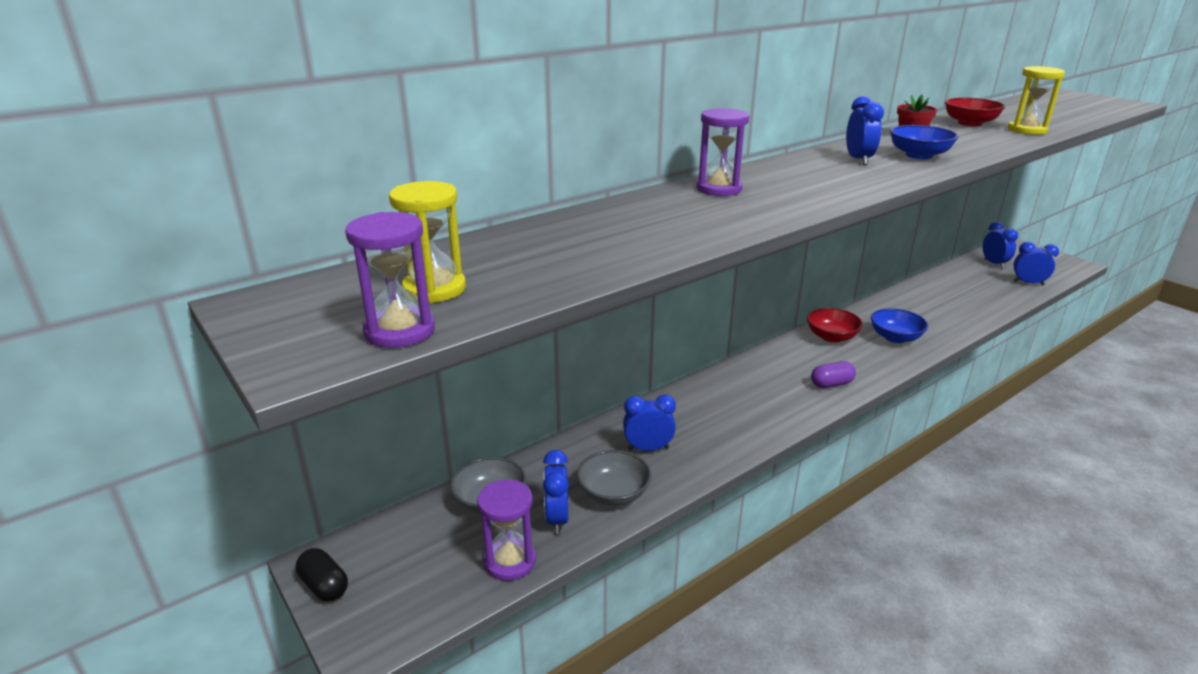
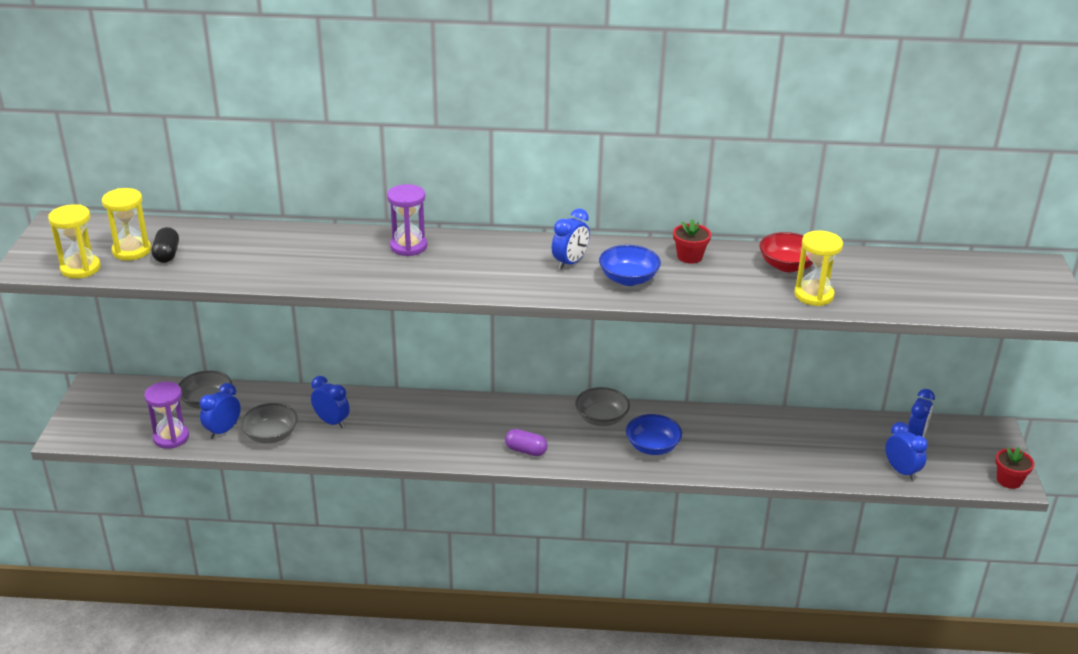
camera: 40 degrees right, 5 degrees up
black capsule [296,548,348,602] -> black capsule moved to [152,227,179,263]
purple hourglass [345,212,435,348] -> yellow hourglass [48,204,101,279]
red bowl [807,308,863,343] -> grey bowl [575,387,630,426]
none -> red flower pot [995,447,1034,489]

